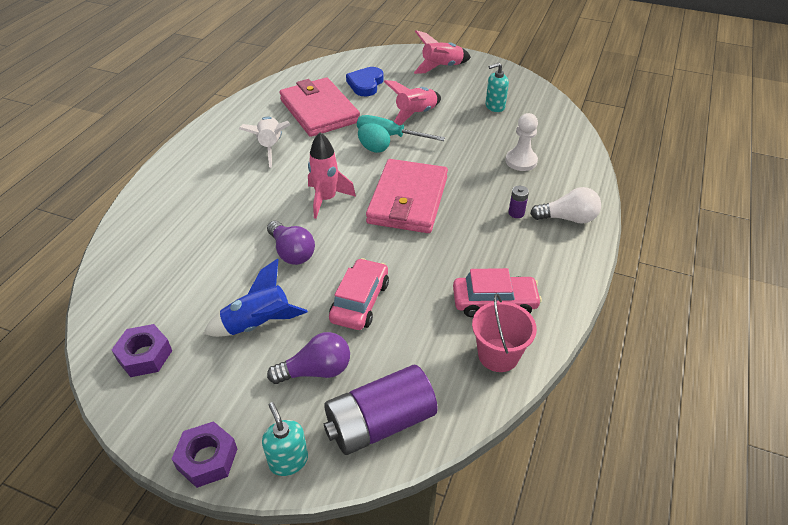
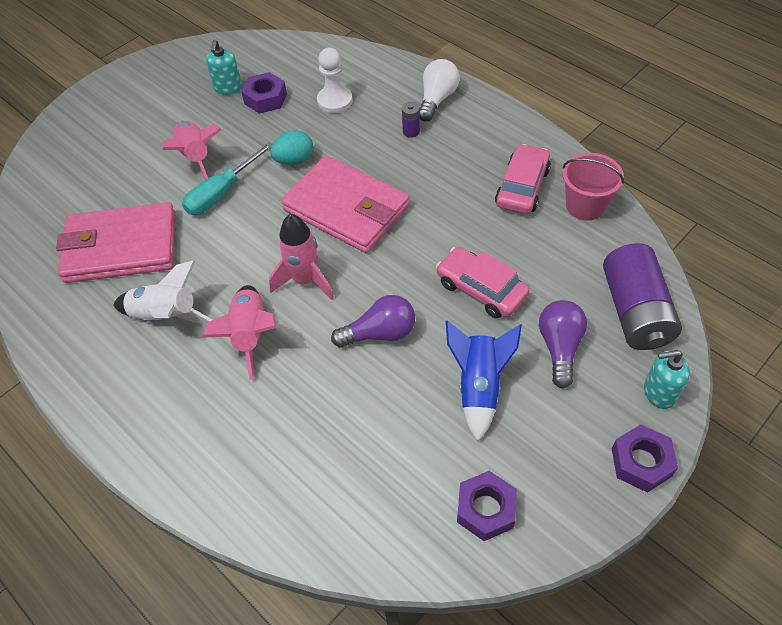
camera: 65 degrees left, 10 degrees up
blue heart [346,67,384,96] -> none
turquoise egg [358,123,390,153] -> turquoise egg moved to [270,130,313,165]
pink rocket [414,30,471,74] -> pink rocket moved to [202,285,277,380]
none -> purple nut [241,72,287,114]

